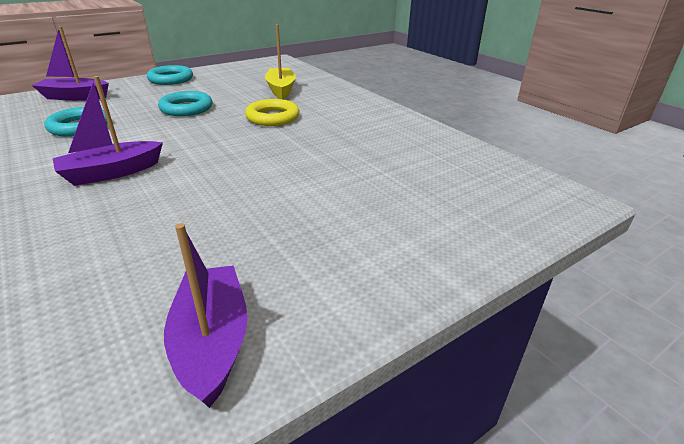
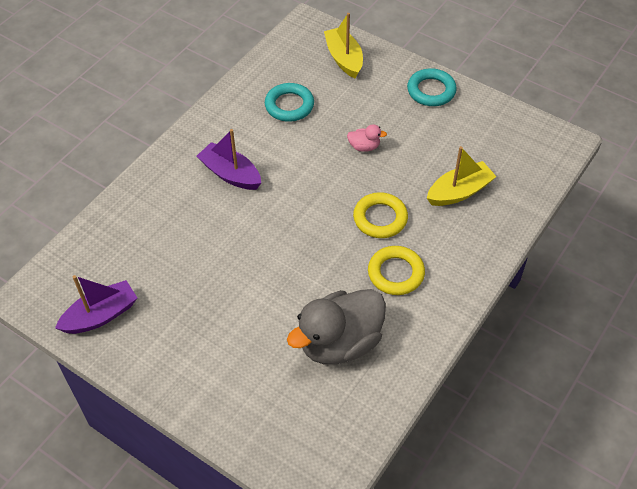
camera: 70 degrees right, 20 degrees up
purple boat [32,26,109,101] -> yellow boat [324,13,363,79]
turquoise ring [158,91,212,116] -> pink duck [347,124,387,152]
none -> grey duck [287,289,386,365]
none -> yellow ring [368,246,425,295]

